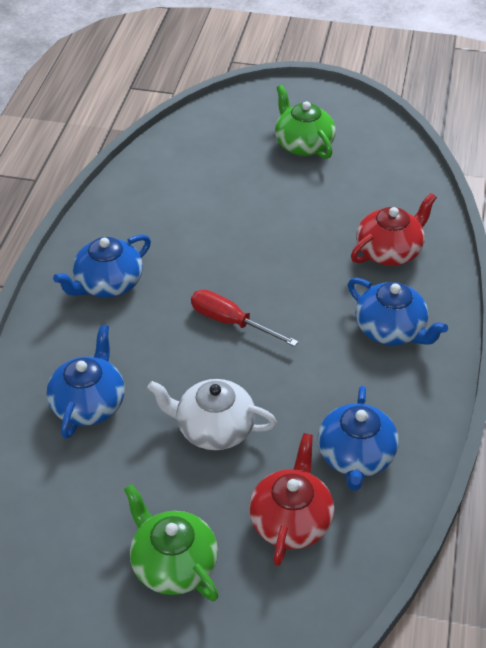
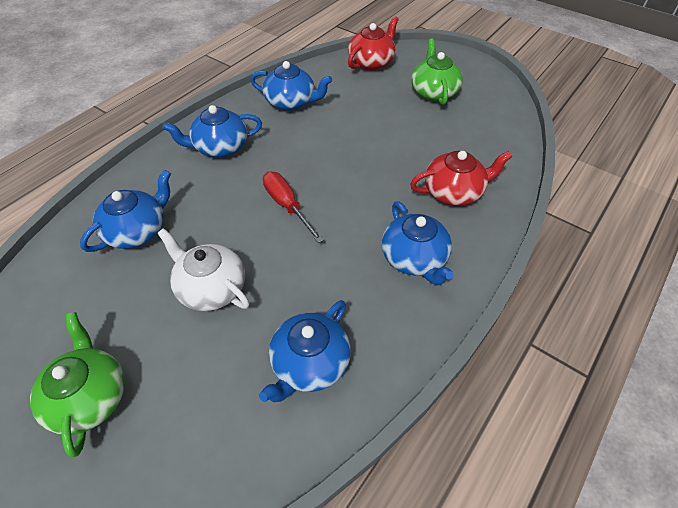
camera: 25 degrees right, 5 degrees up
red teapot [249,433,334,566] -> red teapot moved to [348,16,399,70]
none -> blue teapot [250,61,332,111]

